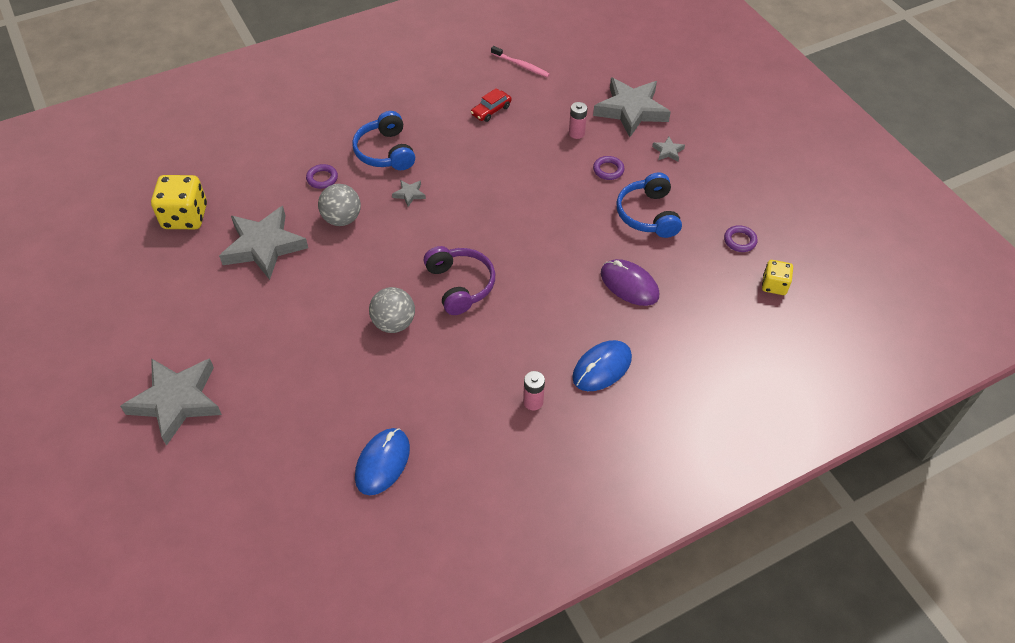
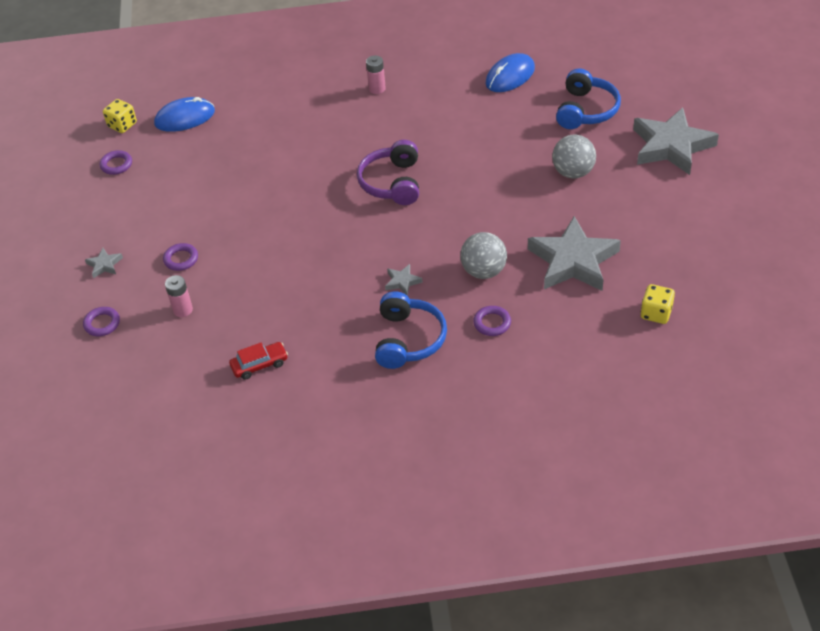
camera: 155 degrees left, 5 degrees down
yellow dice [151,175,207,229] -> yellow dice [641,284,675,324], size x0.58
grey ball [369,287,415,333] -> grey ball moved to [552,134,596,179]
pink toothbrush [491,46,550,77] -> none
blue mouse [572,340,632,391] -> blue mouse moved to [154,97,215,132]
grey star [593,78,671,137] -> purple ring [83,307,120,336]
purple mouse [601,259,659,306] -> none
blue headphones [616,173,682,238] -> blue headphones moved to [556,69,621,129]

